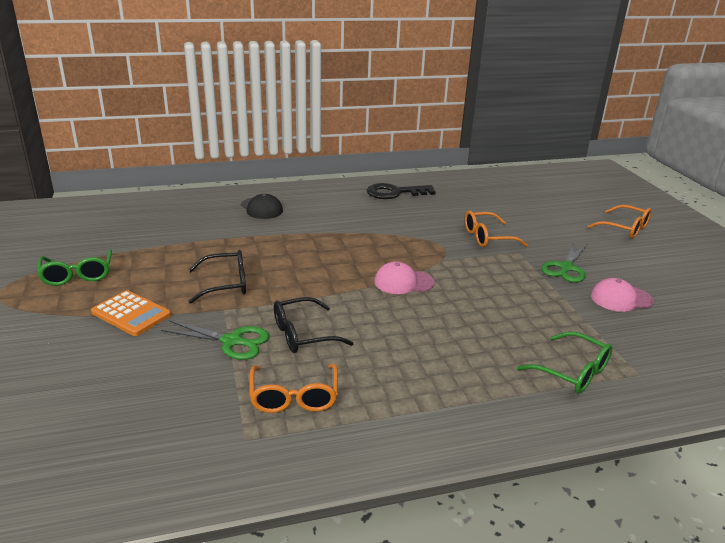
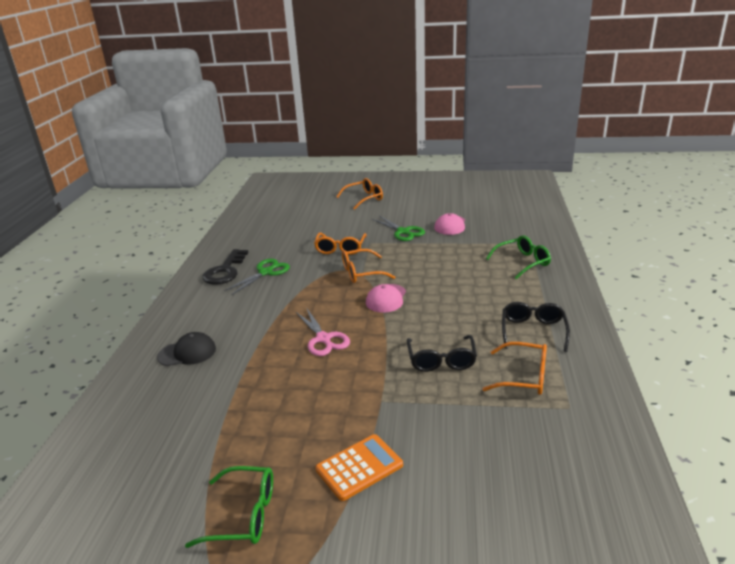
camera: 65 degrees left, 0 degrees up
green scissors [161,320,269,360] -> green scissors moved to [224,259,290,295]
black glasses [188,250,246,304] -> black glasses moved to [502,302,570,352]
none -> pink scissors [296,307,350,356]
none -> orange glasses [342,249,396,283]

